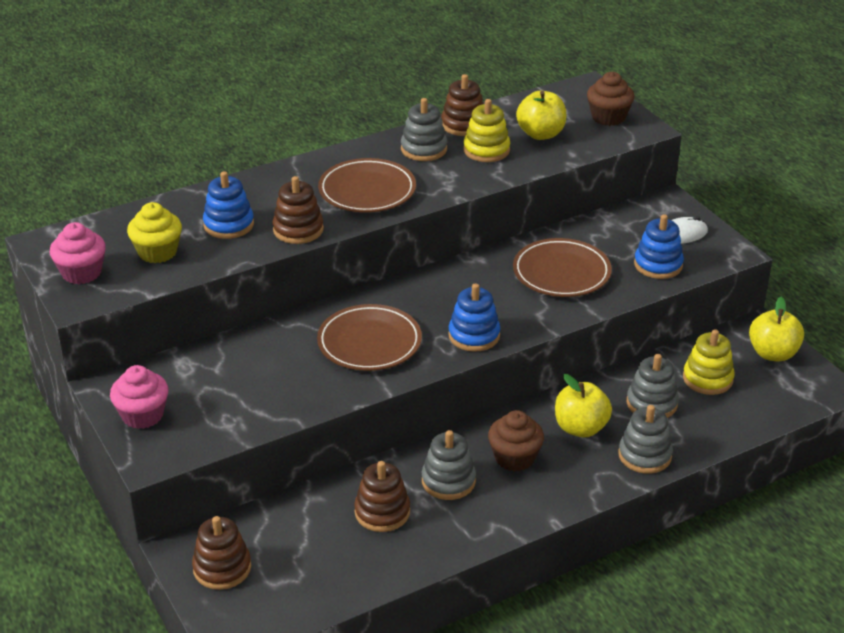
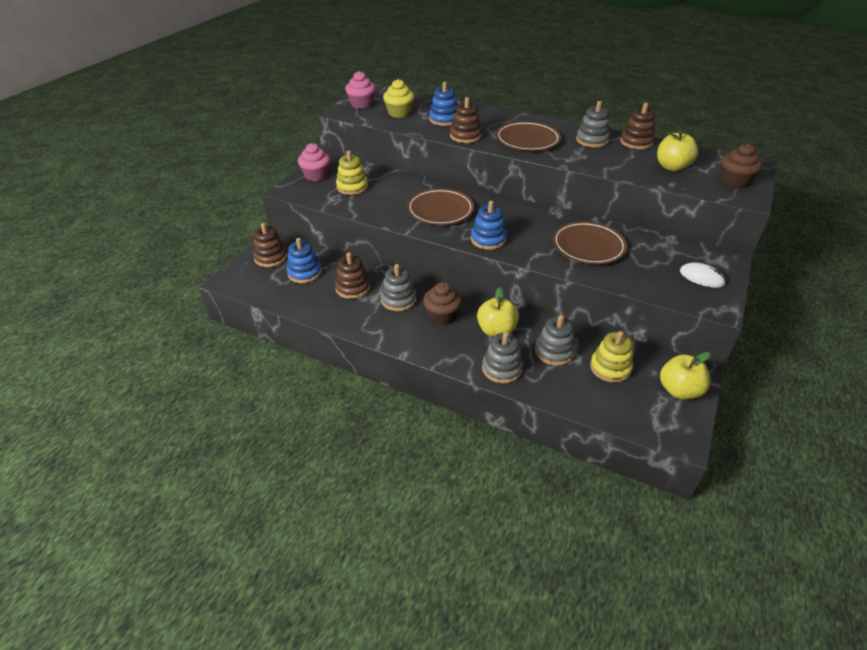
camera: 55 degrees right, 5 degrees up
yellow stacking toy [463,99,510,162] -> yellow stacking toy moved to [336,151,368,195]
blue stacking toy [634,214,684,279] -> blue stacking toy moved to [287,238,322,283]

